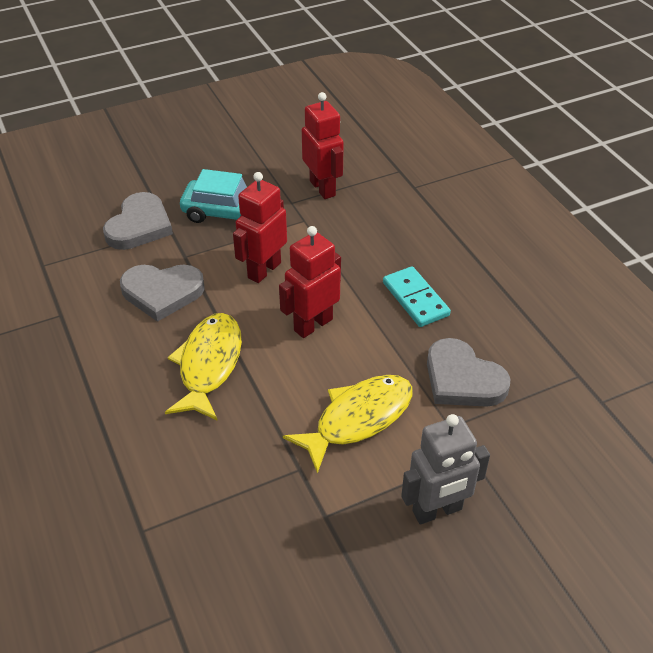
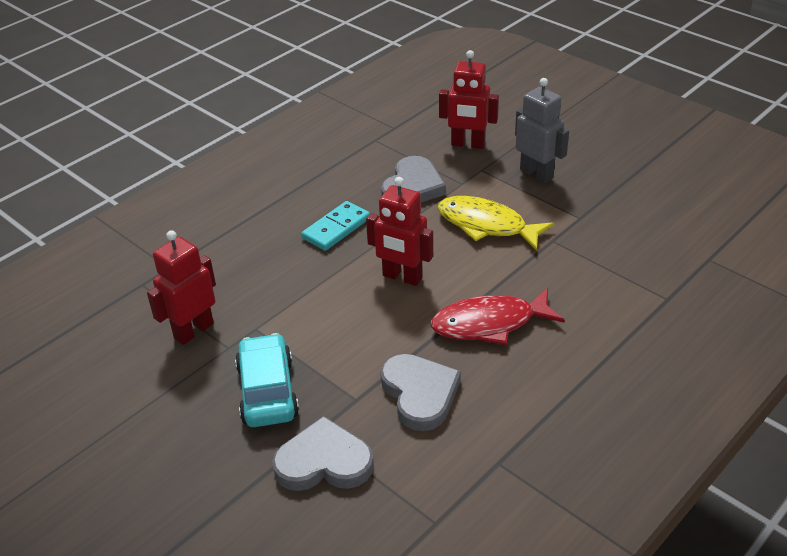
camera: 110 degrees left, 5 degrees down
yellow fish [165,313,242,421] -> red fish [431,288,565,345]
red robot [233,172,287,283] -> red robot moved to [439,50,499,149]

